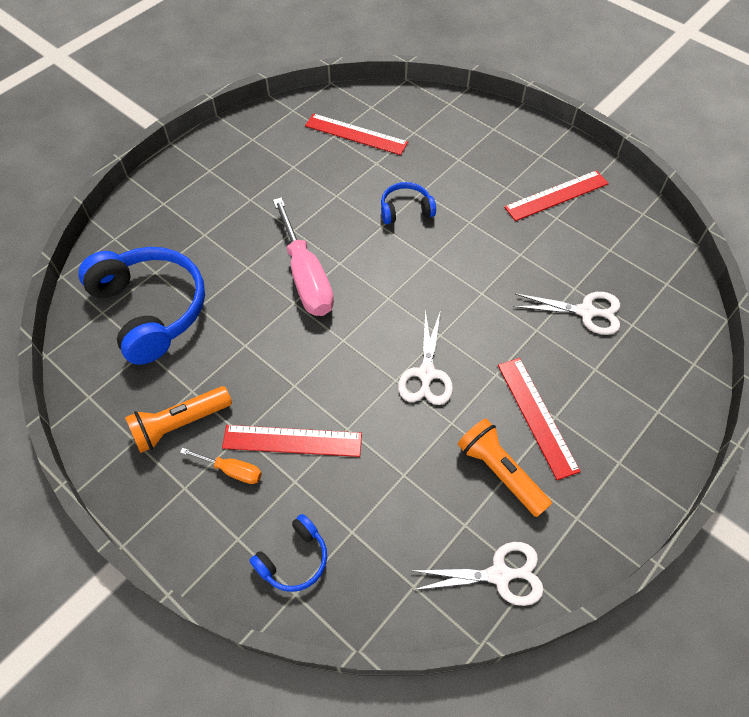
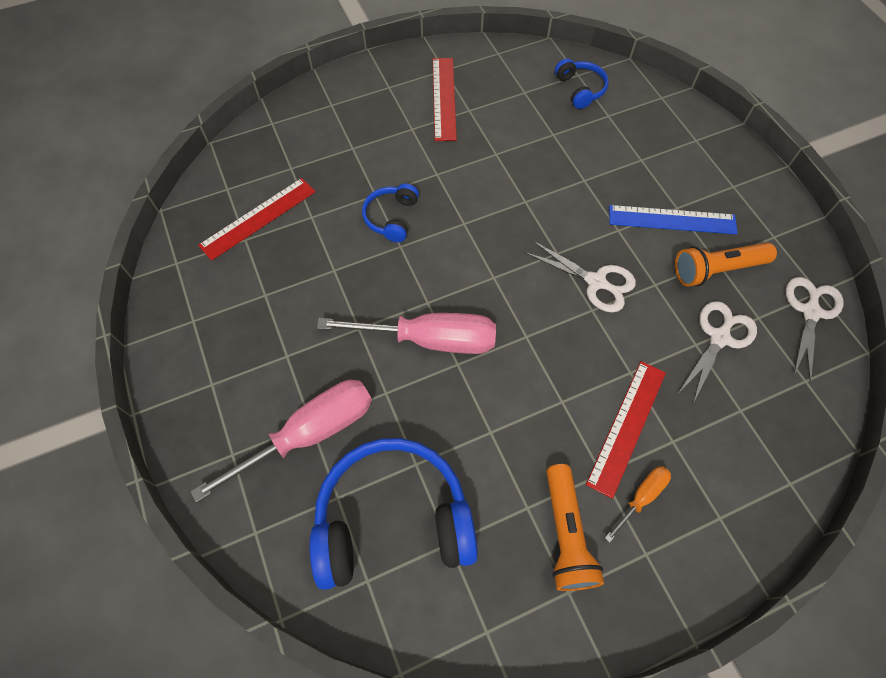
camera: 65 degrees left, 5 degrees up
blue headphones [249,514,327,592] -> blue headphones moved to [555,58,609,109]
red ruler [498,358,581,480] -> blue ruler [609,205,738,234]
white scissors [513,292,620,335] -> white scissors moved to [678,301,757,404]
none -> pink screwdriver [190,380,372,503]

